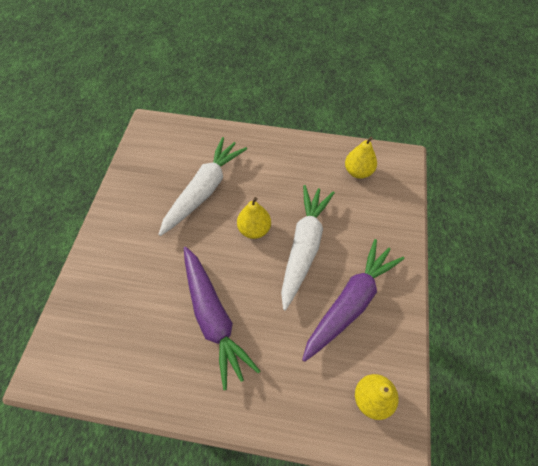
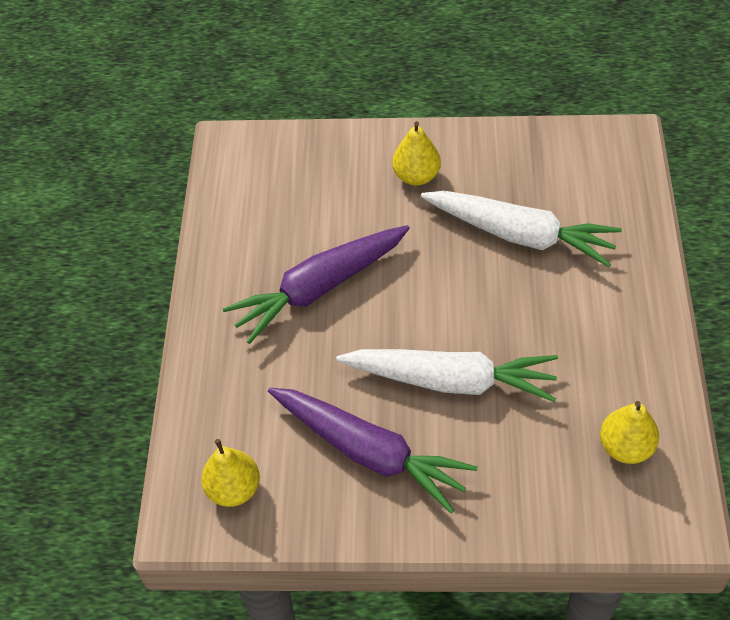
camera: 85 degrees right, 5 degrees down
yellow pear [237,197,271,239] -> yellow pear moved to [392,121,441,185]

